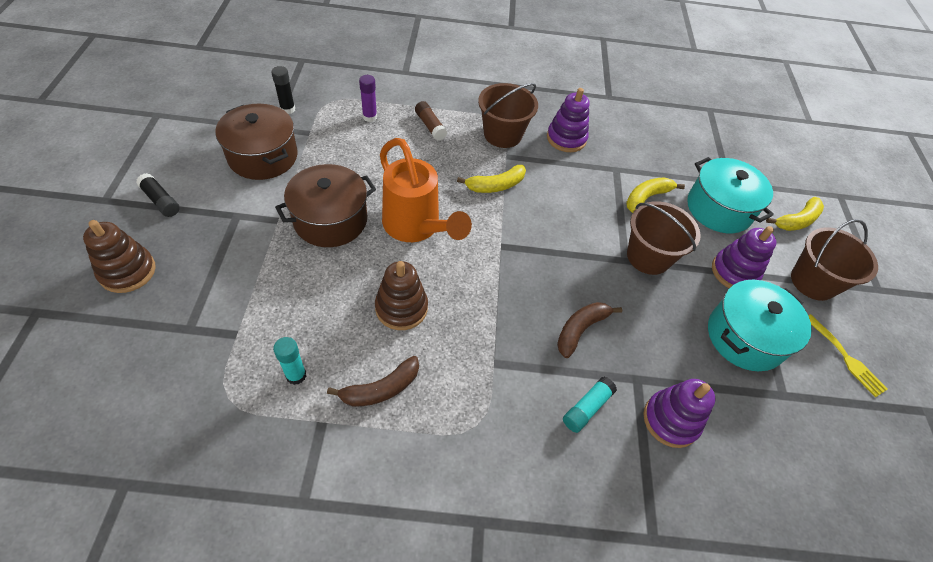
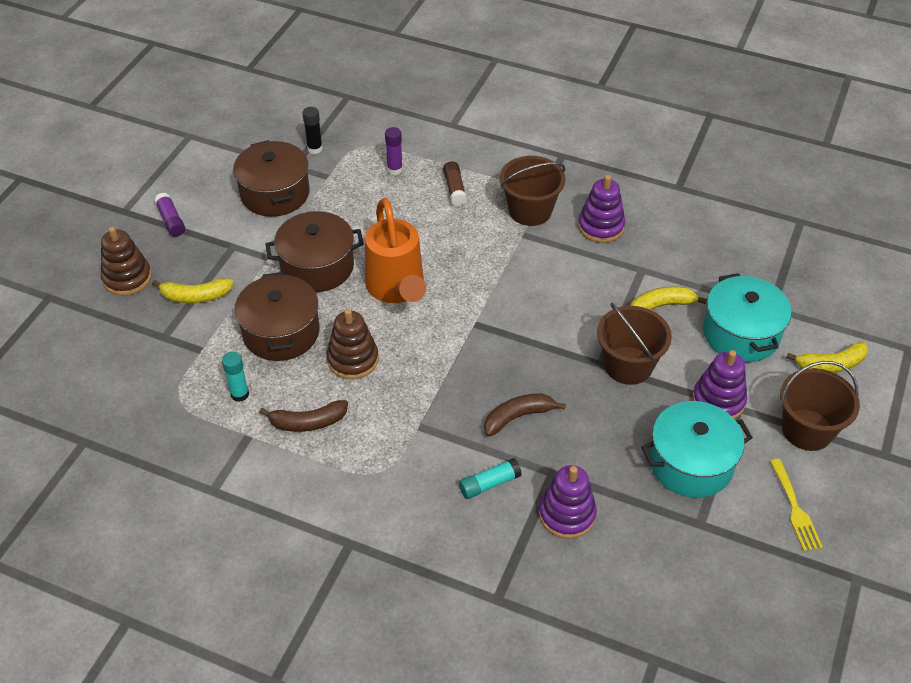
camera: 25 degrees right, 5 degrees down
black glue stick [136,173,180,217] -> purple glue stick [154,193,185,237]
yellow banana [457,165,526,193] -> yellow banana moved to [152,278,234,303]
none -> brown pot [235,272,320,361]

